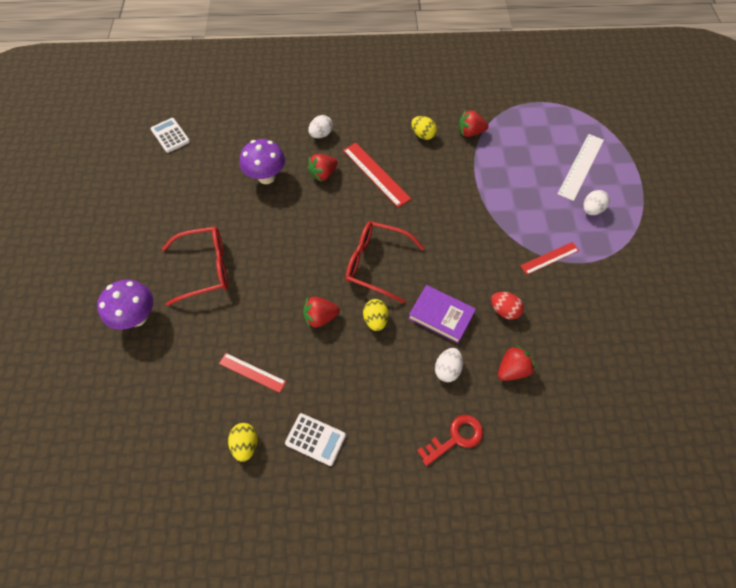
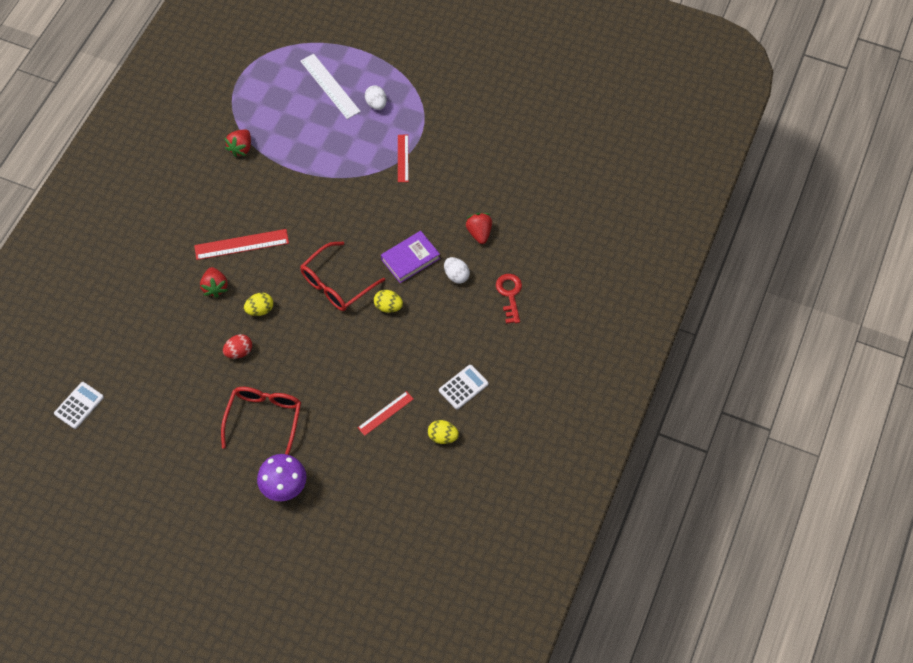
camera: 65 degrees left, 0 degrees up
white calculator [150,118,190,153] -> white calculator turned 135 degrees clockwise [54,382,104,429]
purple mushroom [240,139,285,184] -> none
red strawberry [303,297,340,328] -> none
white egg [308,115,333,138] -> none
yellow egg [411,116,437,140] -> yellow egg moved to [244,293,273,316]
red egg [491,292,524,320] -> red egg moved to [223,334,252,359]

